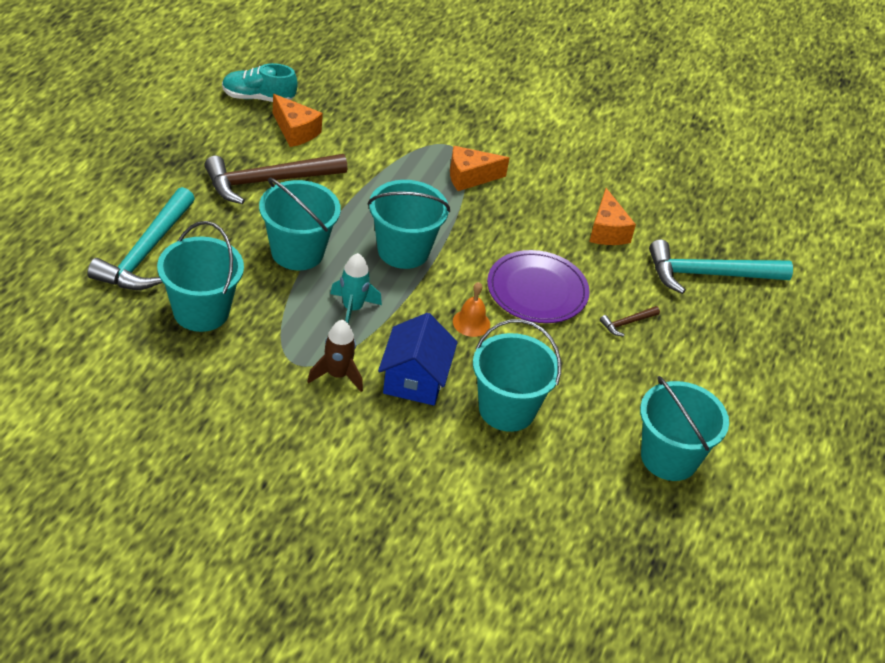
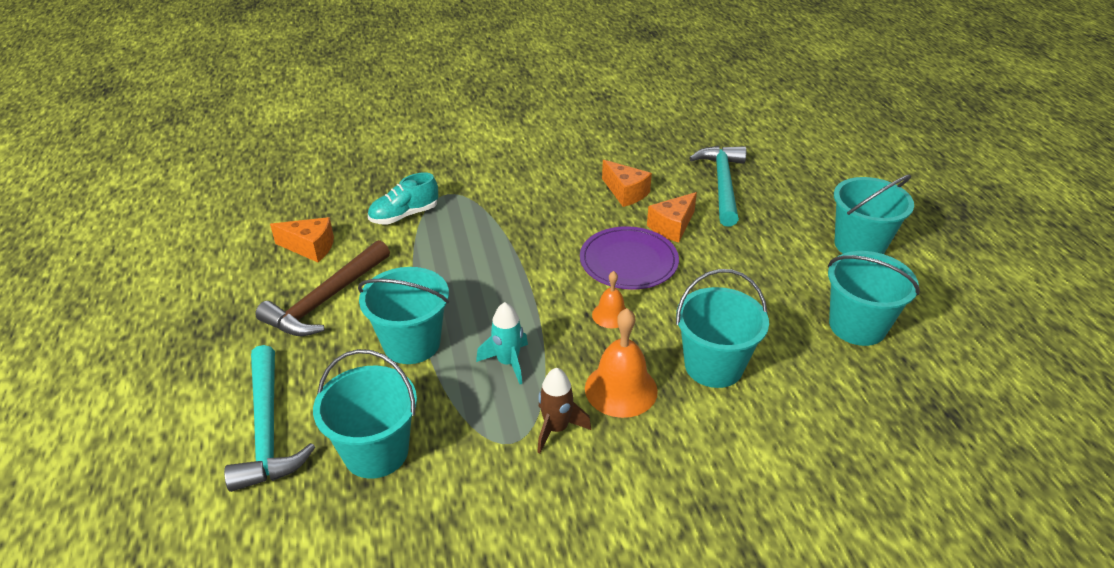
camera: 30 degrees left, 5 degrees down
turquoise shoe [222,63,297,102] -> turquoise shoe moved to [368,173,438,225]
turquoise bucket [367,180,450,269] -> turquoise bucket moved to [834,174,914,254]
blue house [378,313,458,406] -> orange bell [585,308,658,418]
orange cheese [450,146,509,191] -> orange cheese moved to [647,192,697,242]
brown hammer [600,306,660,337] -> none
turquoise hammer [649,239,793,294] -> turquoise hammer turned 135 degrees clockwise [689,146,747,227]

